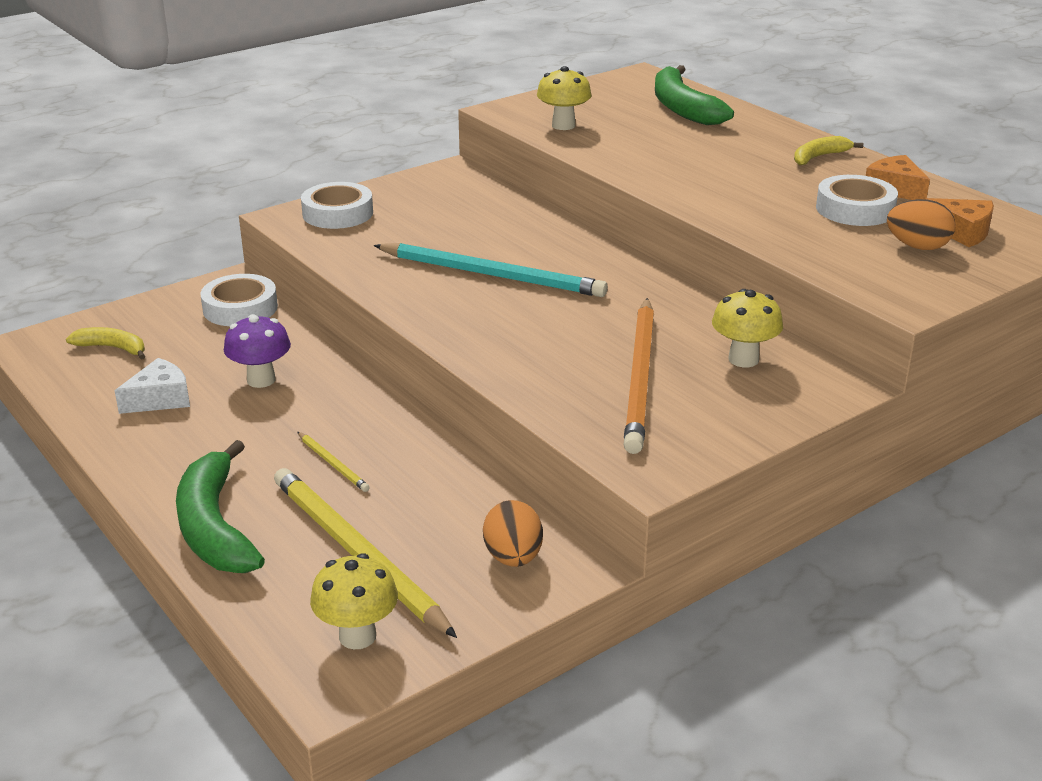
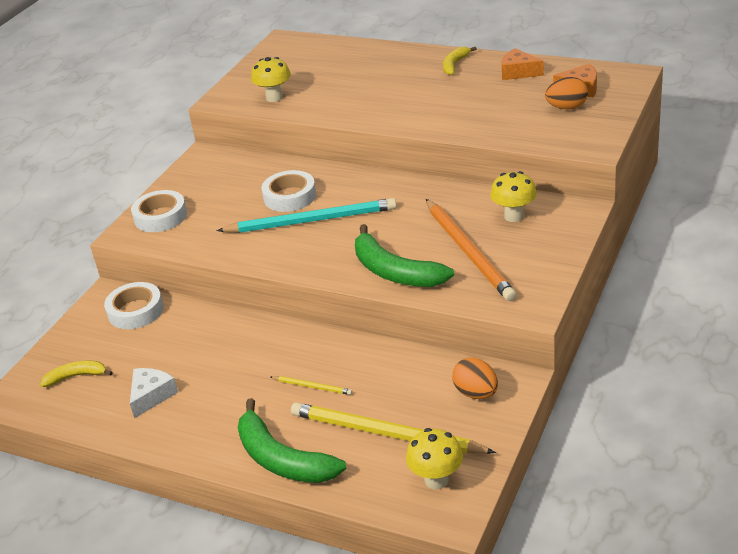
camera: 25 degrees left, 5 degrees up
purple mushroom [224,314,291,388] -> none
green banana [655,65,734,125] -> green banana moved to [355,224,454,287]
white tape [816,175,898,226] -> white tape moved to [262,170,316,212]

